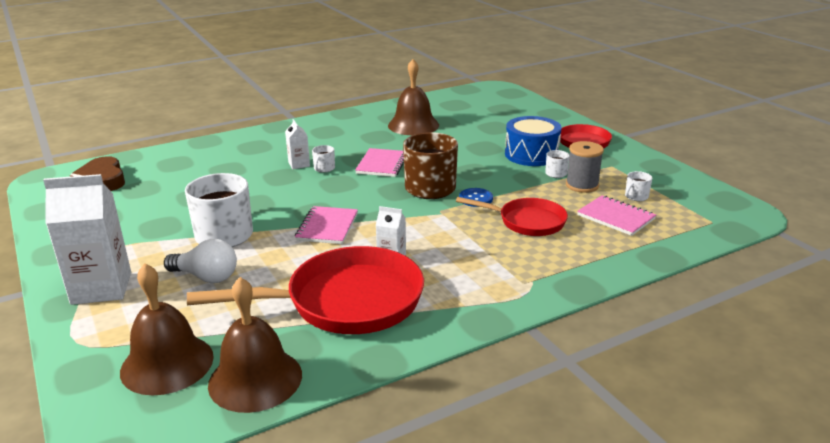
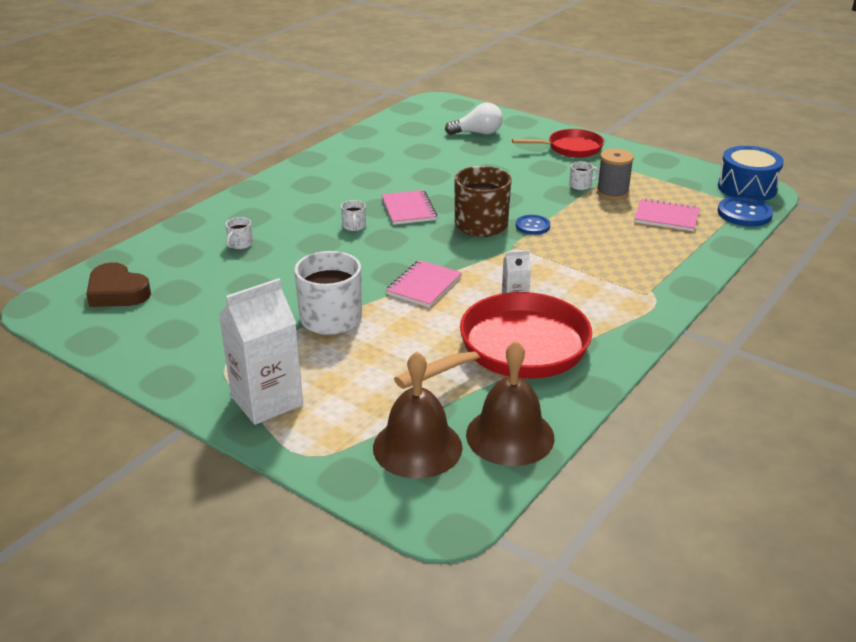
camera: 25 degrees left, 5 degrees up
white light bulb [164,239,237,283] -> white light bulb moved to [445,103,503,135]
white carton [285,119,310,169] -> none
pink notebook [295,206,358,244] -> pink notebook turned 45 degrees clockwise [386,260,462,308]
brown bell [388,59,439,135] -> none
red pan [456,197,568,236] -> none
blue drum [505,116,562,166] -> blue drum moved to [718,146,784,201]
white mug [625,171,652,201] -> white mug moved to [226,217,253,249]
none -> blue button [717,196,773,227]

